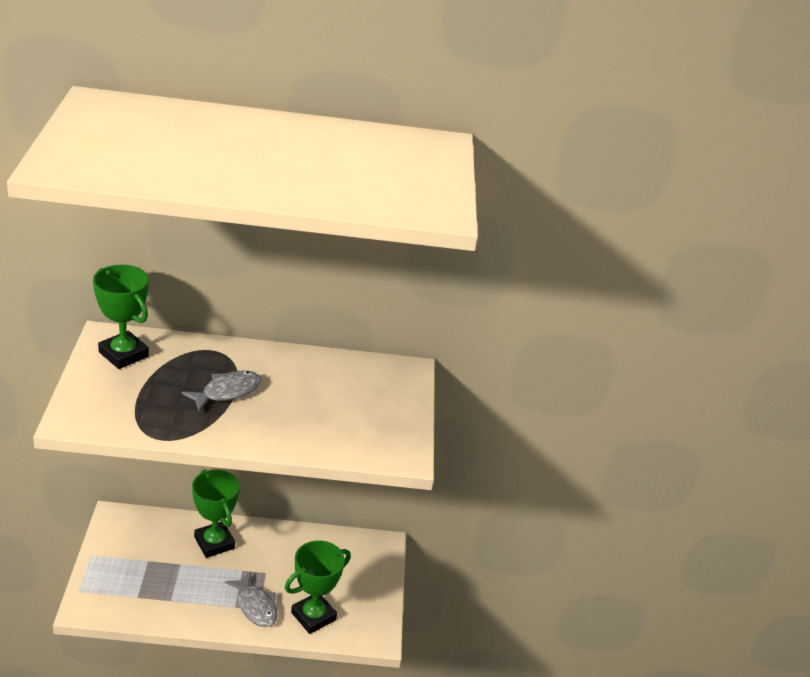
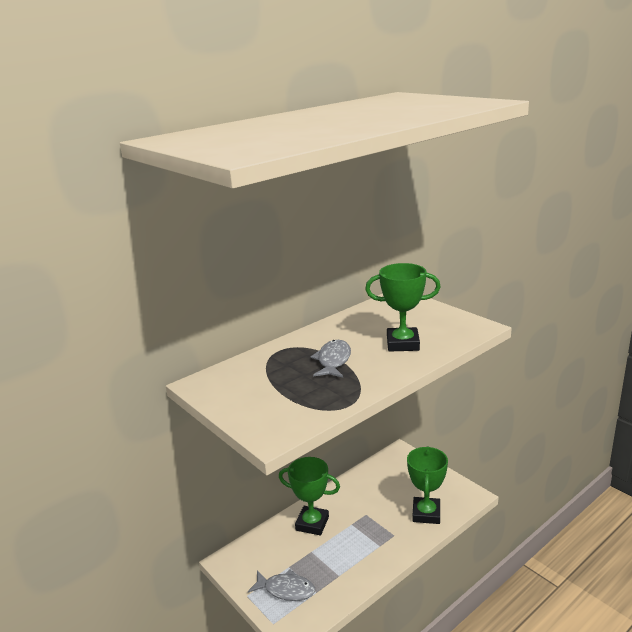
camera: 35 degrees left, 10 degrees down
green trophy [93,265,149,369] -> green trophy moved to [365,263,441,351]
grey fish [225,572,277,627] -> grey fish moved to [248,570,315,601]

